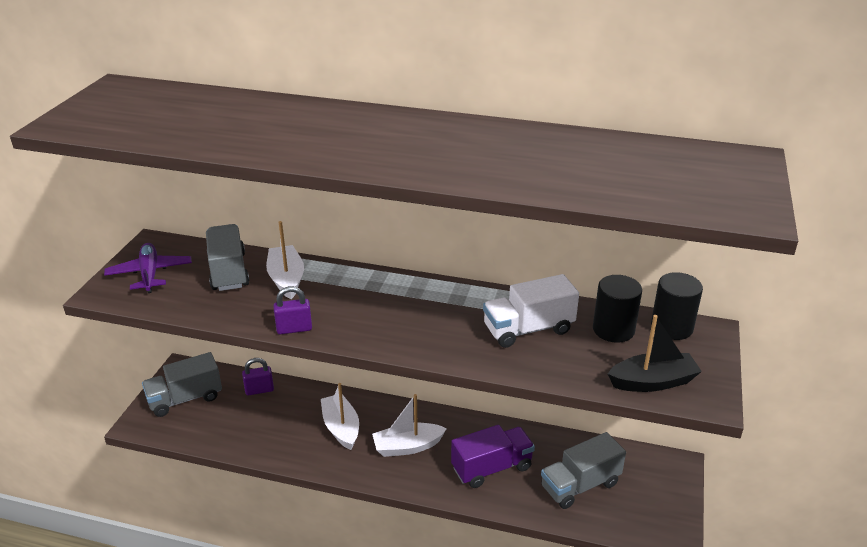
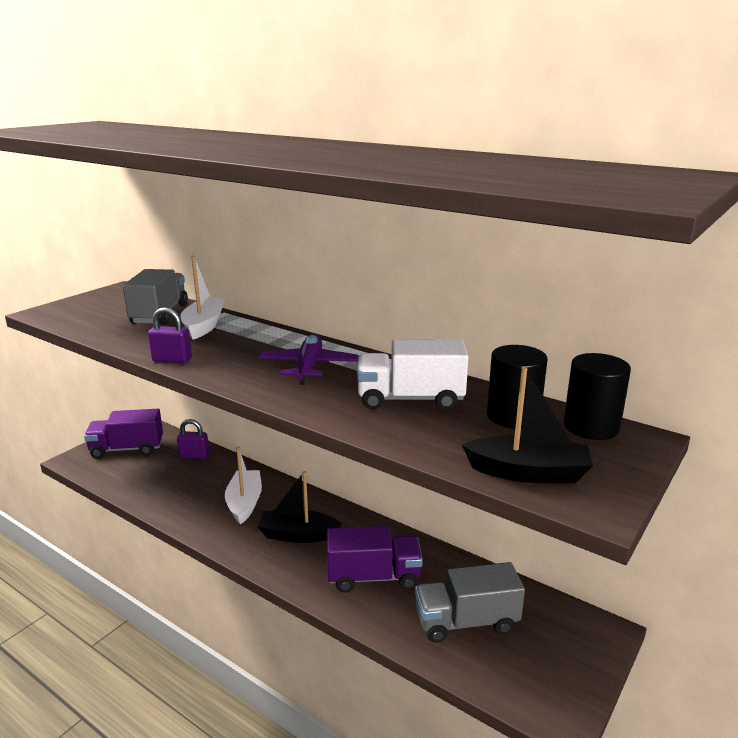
camera: 20 degrees right, 10 degrees down
purple plane [104,243,192,293] -> purple plane moved to [258,334,359,385]
grey truck [142,352,222,417] -> purple truck [84,409,163,459]
white boat [372,394,447,457] -> black boat [257,471,342,543]

